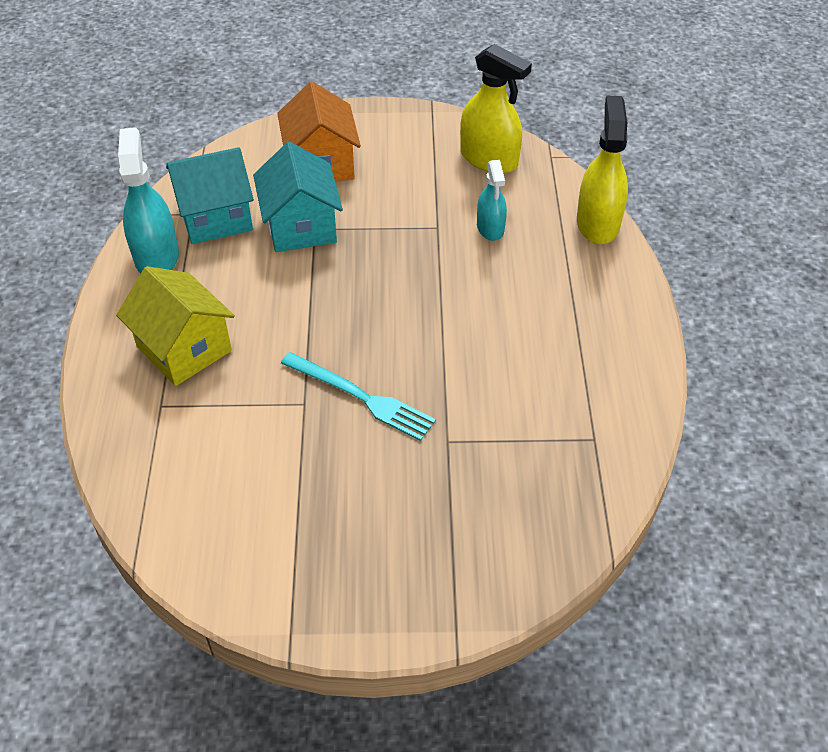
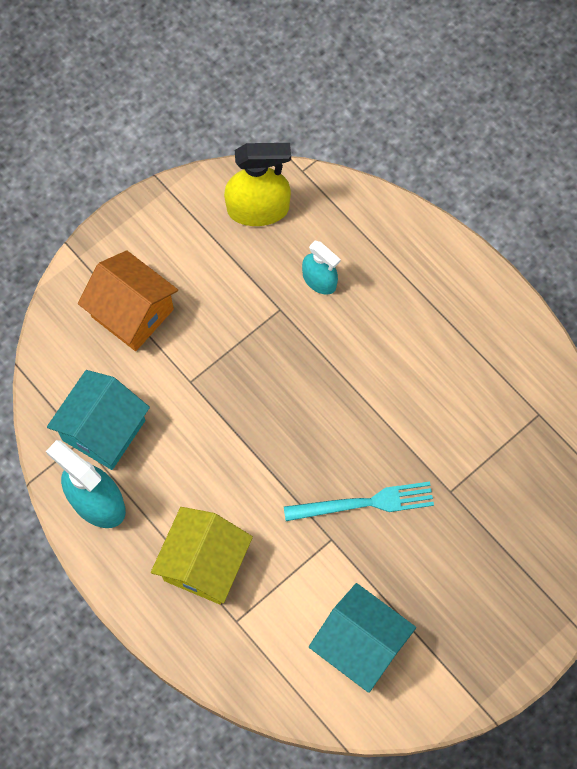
camera: 40 degrees left, 20 degrees up
yellow house [116,266,235,386] -> yellow house turned 75 degrees counterclockwise [151,507,253,604]
turquoise house [253,142,343,252] -> turquoise house moved to [309,583,416,693]
yellow spray bottle [577,95,628,244] -> none

